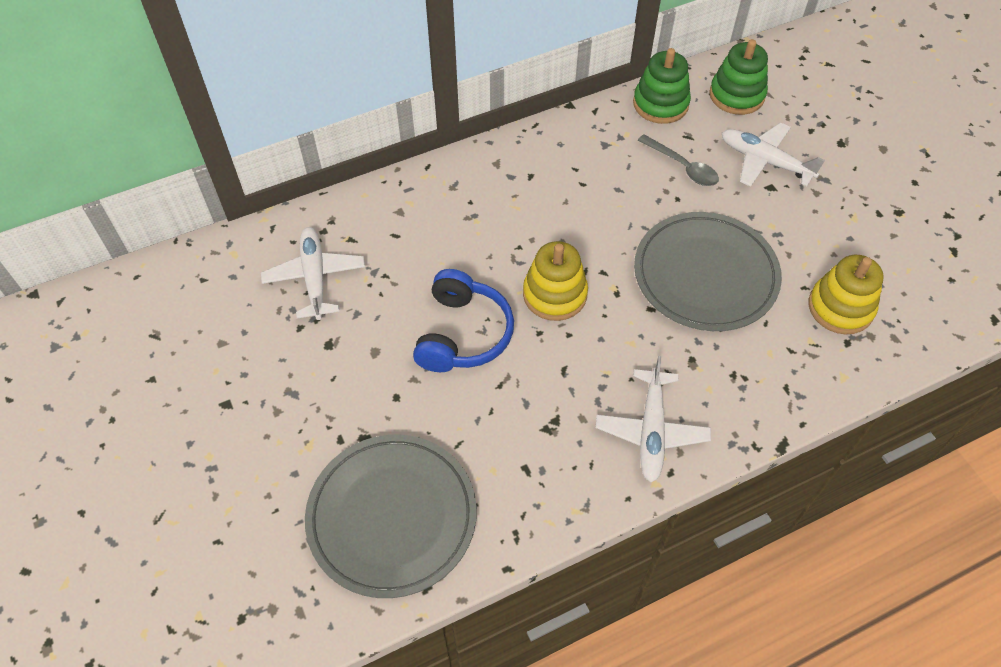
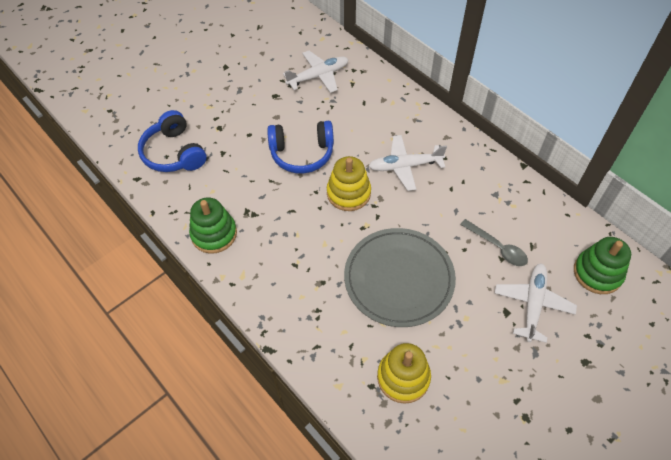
camera: 75 degrees right, 0 degrees up
grey plate [305,435,477,598] -> blue headphones [138,110,207,172]
white plane [596,356,711,482] -> white plane moved to [369,135,447,191]
green stacking toy [633,48,691,124] -> green stacking toy moved to [189,198,237,254]
grey spoon [638,134,719,186] -> grey spoon turned 75 degrees counterclockwise [460,219,528,266]

